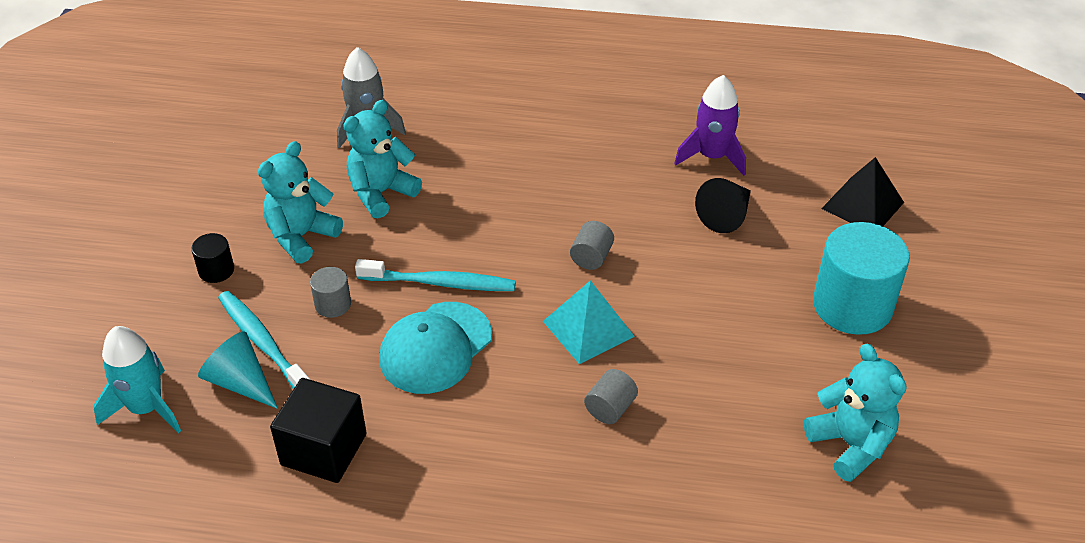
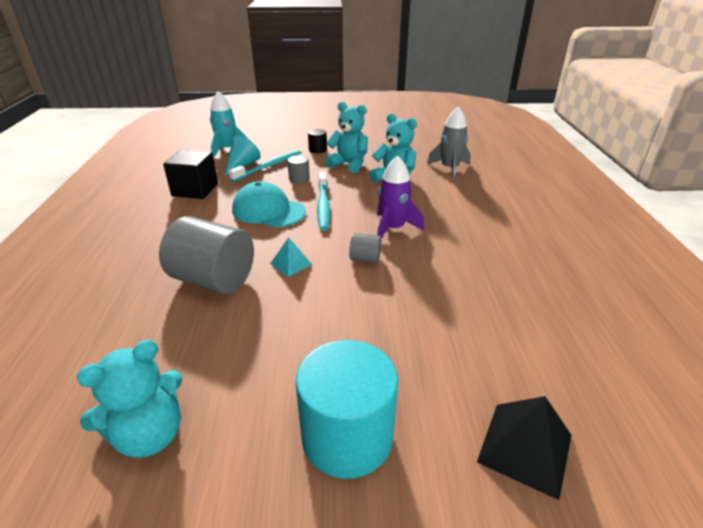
camera: 80 degrees right, 10 degrees down
turquoise pyramid [543,280,635,364] -> turquoise pyramid [270,237,312,277], size x0.61
grey cylinder [584,369,638,424] -> grey cylinder [159,216,254,294], size x2.18
purple rocket [674,75,746,176] -> purple rocket moved to [377,156,424,239]
black cone [695,178,751,233] -> none

